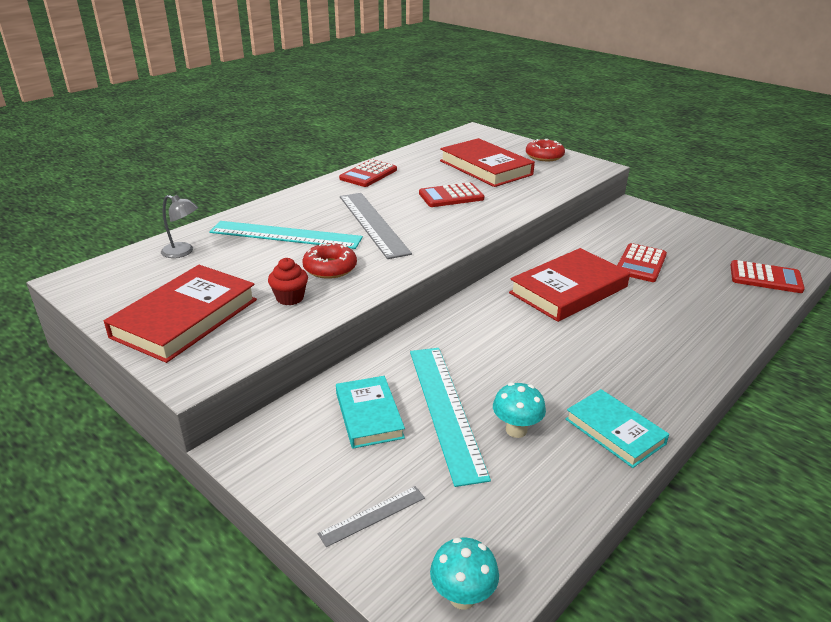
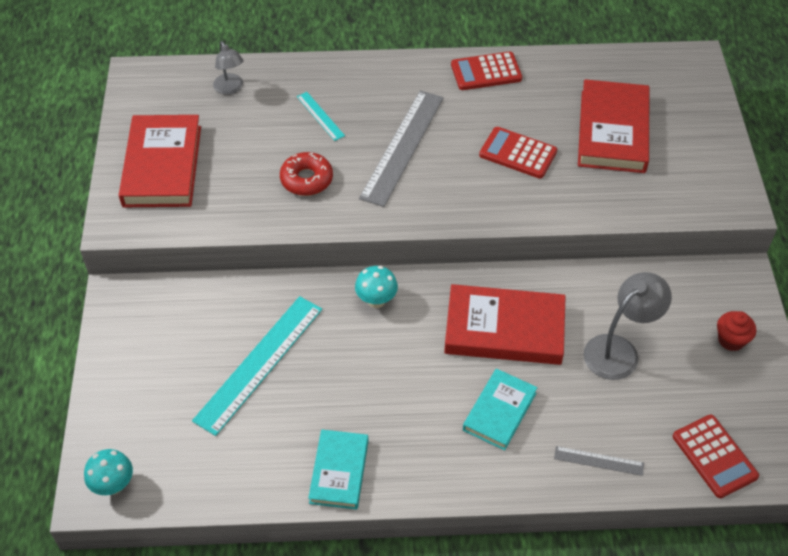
camera: 45 degrees right, 20 degrees up
red book [104,265,257,363] -> red book turned 75 degrees counterclockwise [119,115,201,207]
turquoise ruler [209,221,363,249] -> turquoise ruler [297,92,345,141], size x0.47
red cupcake [268,258,308,306] -> red cupcake moved to [717,311,756,351]
grey ruler [318,486,425,547] -> grey ruler moved to [554,446,644,476]
turquoise book [336,376,405,449] -> turquoise book moved to [463,369,538,450]
turquoise mushroom [493,382,546,438] -> turquoise mushroom moved to [355,266,398,308]
red donut [526,139,565,161] -> none
red calculator [617,243,667,282] -> grey lamp [583,272,672,380]

